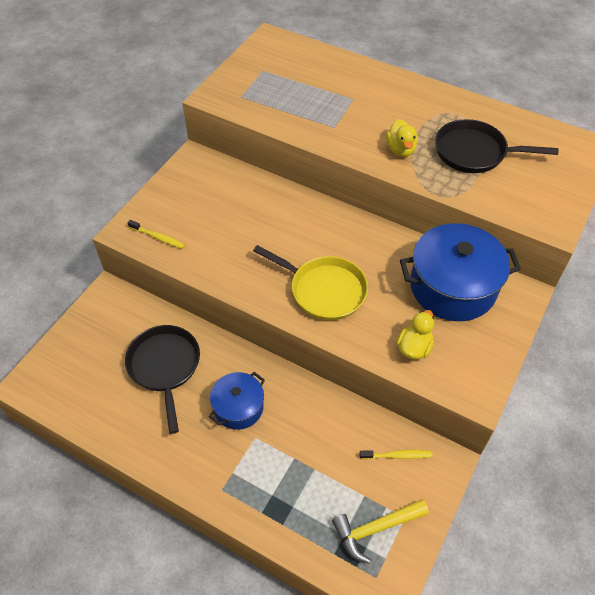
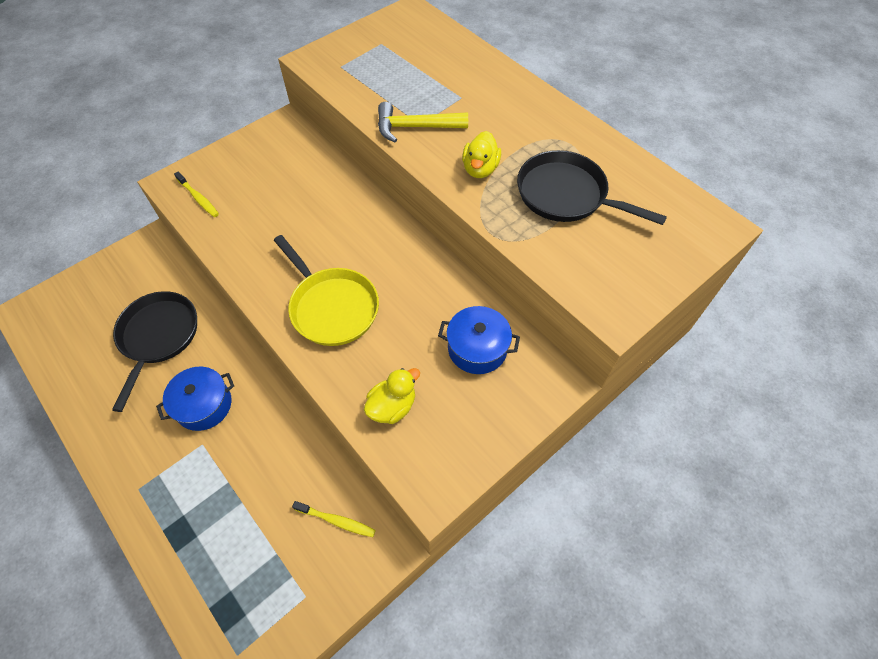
camera: 20 degrees right, 5 degrees up
yellow hammer [332,499,429,564] -> yellow hammer moved to [378,102,468,142]
blue pot [400,223,521,321] -> blue pot [438,306,520,374], size x0.56

